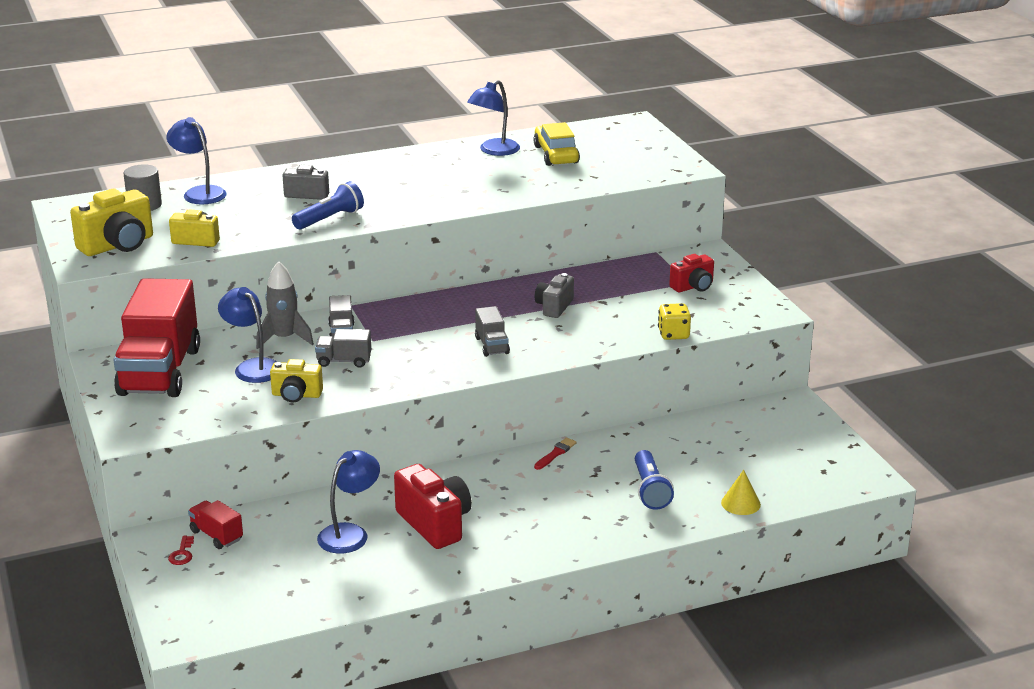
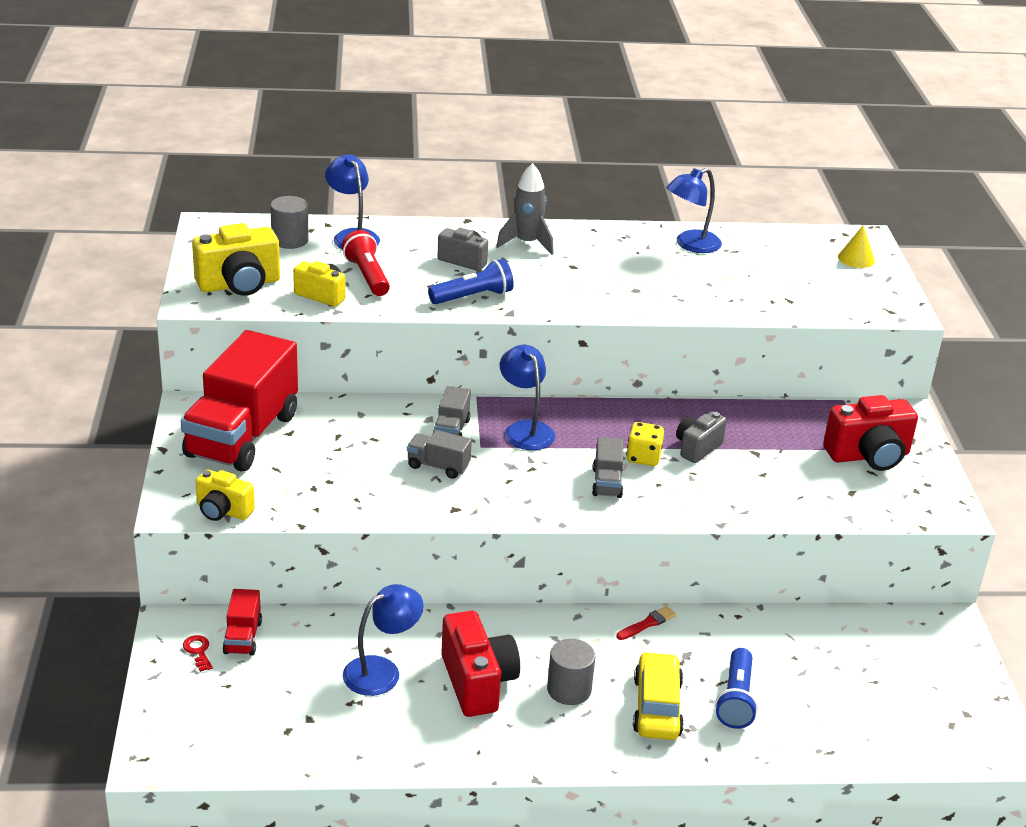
camera: 15 degrees right, 5 degrees up
red key [168,536,194,565] -> red key turned 135 degrees clockwise [183,635,213,672]
red truck [188,500,243,549] -> red truck turned 150 degrees counterclockwise [223,589,262,656]
blue lamp [218,287,276,383] -> blue lamp moved to [500,345,555,450]
grey rocket [256,261,314,349] -> grey rocket moved to [496,163,554,255]
yellow camera [270,359,323,403] -> yellow camera moved to [196,469,255,521]
yellow car [533,122,580,166] -> yellow car moved to [633,652,684,740]
yellow dice [658,303,691,340] -> yellow dice moved to [626,422,664,466]
red camera [669,254,714,292] -> red camera [823,395,918,471], size x1.62
yellow cone [721,470,761,515] -> yellow cone moved to [838,225,875,268]
none -> red flashlight [342,230,390,296]
none -> grey cylinder [547,639,595,705]

